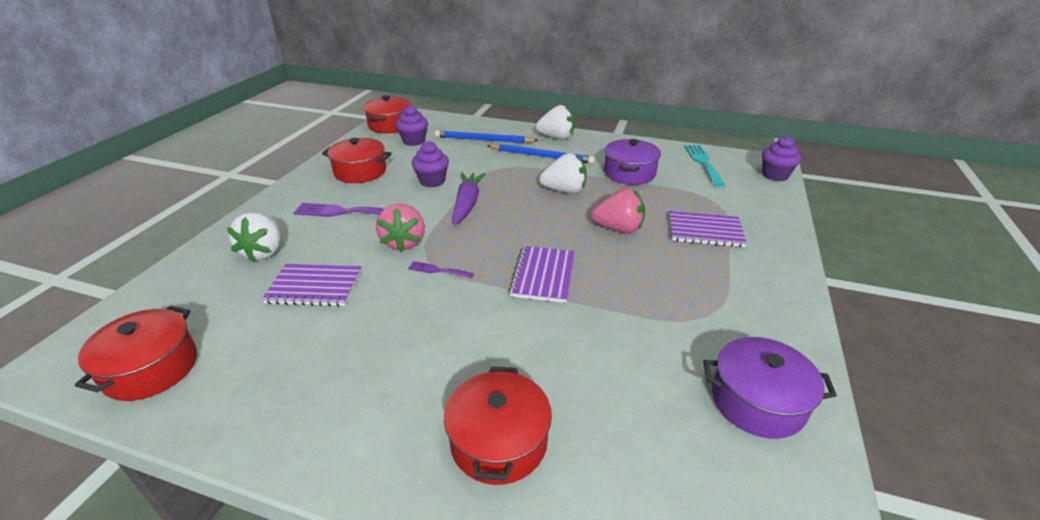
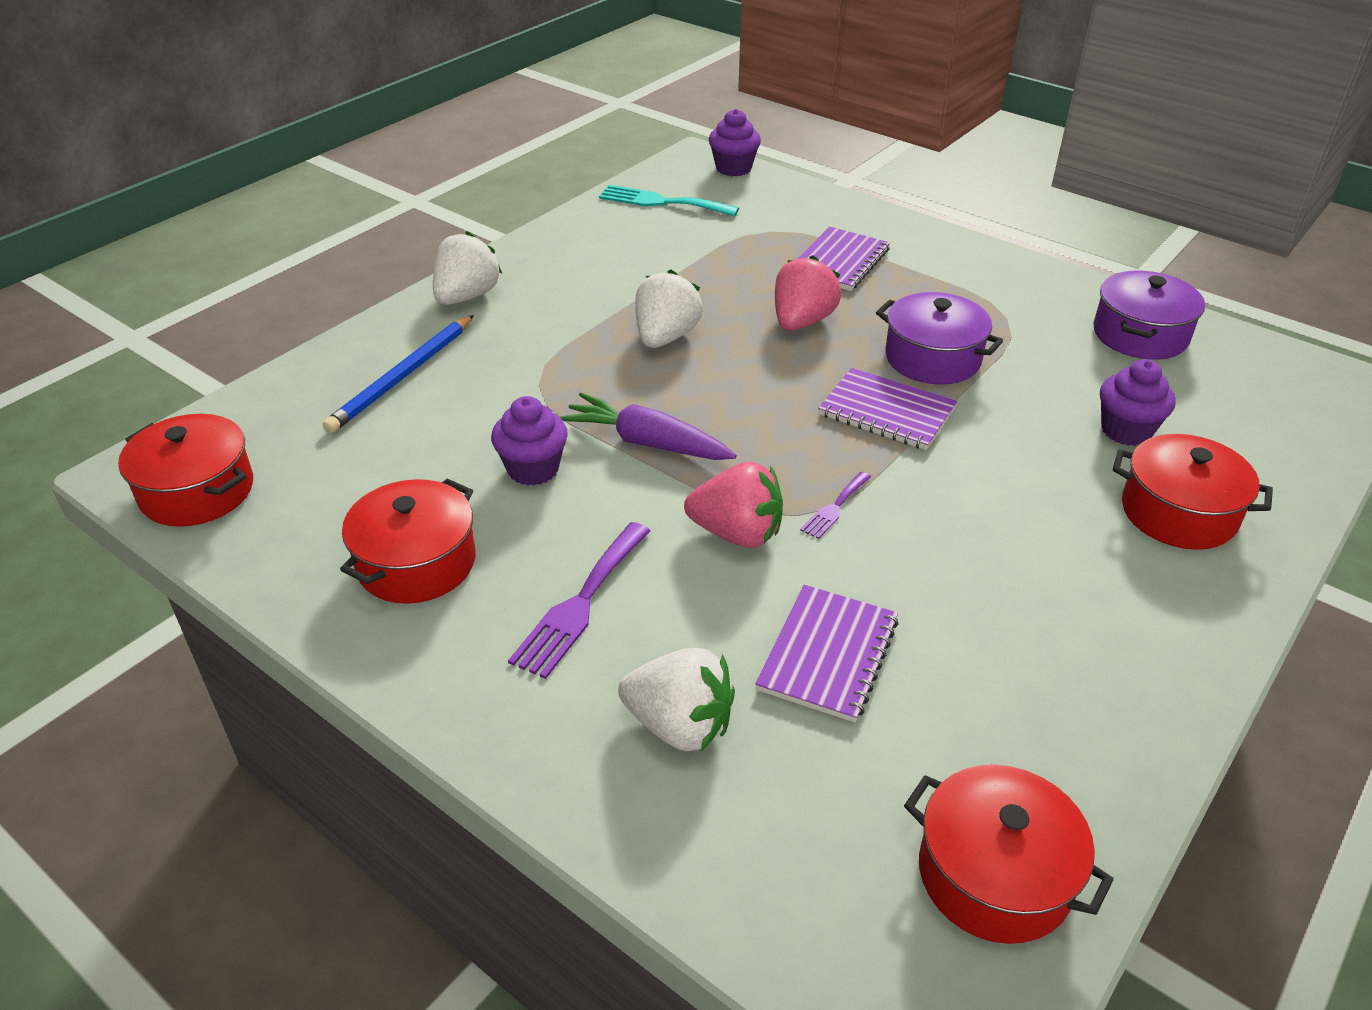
camera: 70 degrees left, 5 degrees up
purple cupcake [396,105,428,146] -> purple cupcake moved to [1100,359,1176,446]
blue pencil [487,144,595,164] -> none
purple pot [604,139,661,185] -> purple pot moved to [876,292,1003,385]

